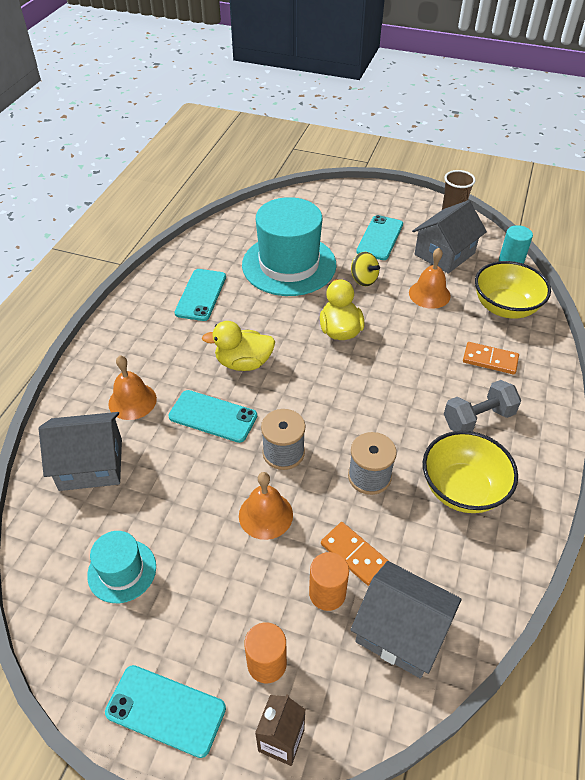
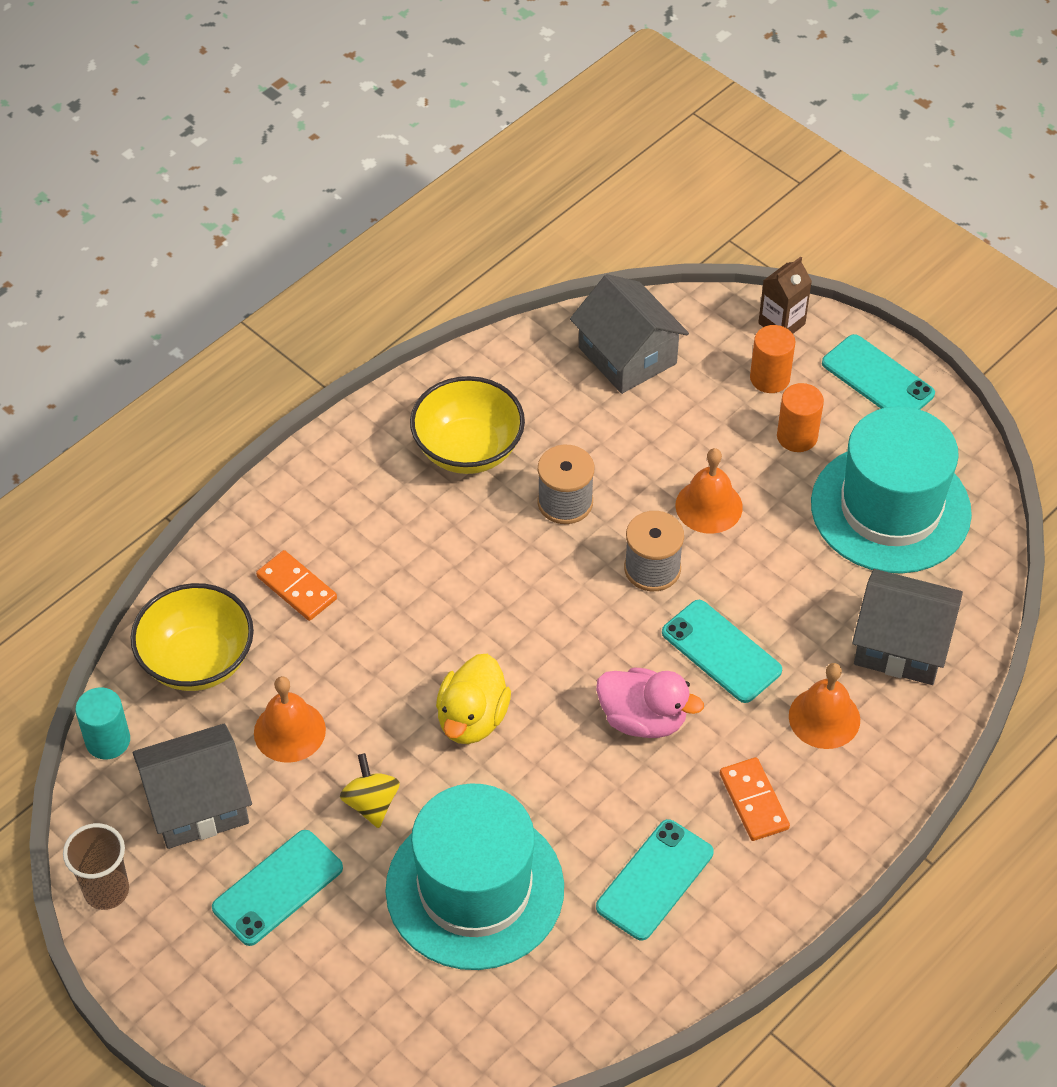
camera: 155 degrees left, 5 degrees up
turquoise hat [87,531,156,603] -> turquoise hat [811,406,972,573], size x2.01
yellow duck [202,321,275,371] -> pink duck [596,667,704,738]
orange cylinder [309,552,349,611] -> orange cylinder moved to [777,383,824,452]
orange domino [321,522,388,586] -> orange domino moved to [720,757,790,841]
grey dumbbell [444,380,521,432] -> none

